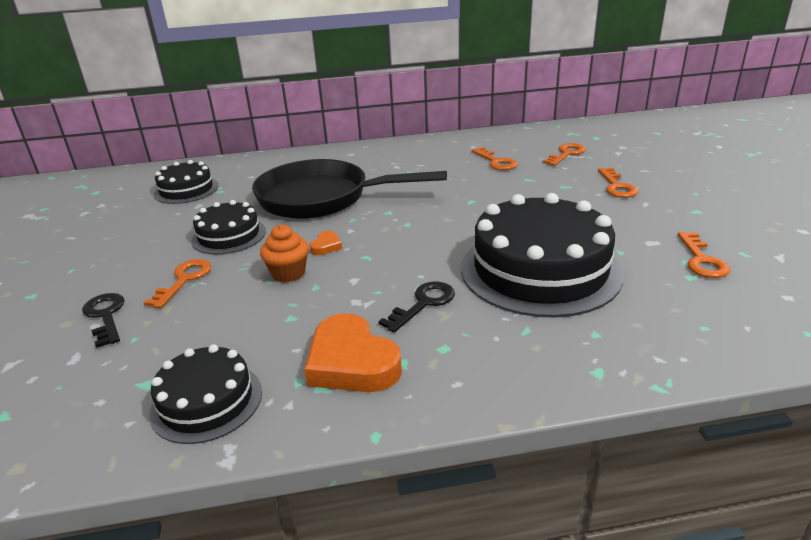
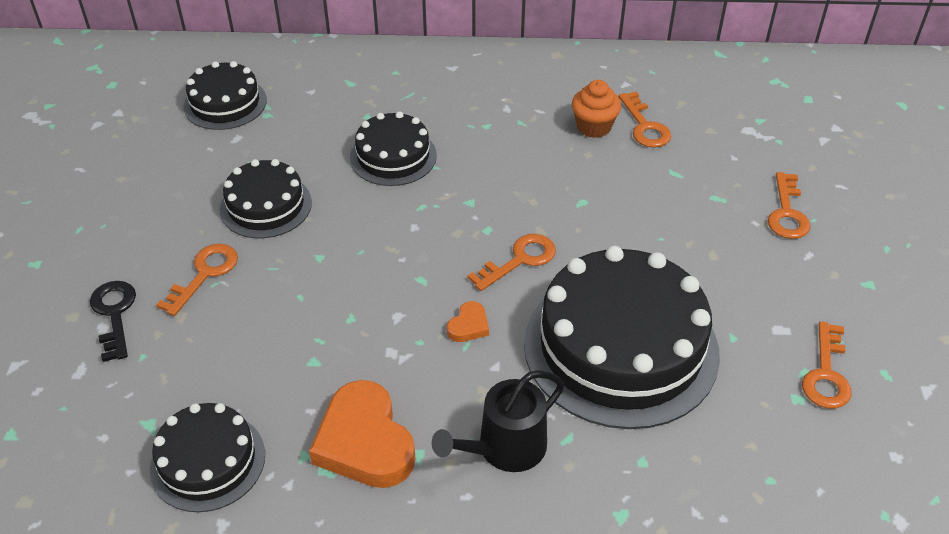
camera: 10 degrees right, 15 degrees up
black pan [252,159,447,219] -> black cake [350,111,437,186]
orange cupcake [260,224,309,282] -> orange cupcake moved to [572,80,621,138]
orange heart [310,231,342,255] -> orange heart moved to [447,301,489,342]
black key [378,281,455,333] -> none
orange key [543,143,586,166] -> orange key moved to [467,234,556,291]
none -> black watering can [432,370,564,472]

